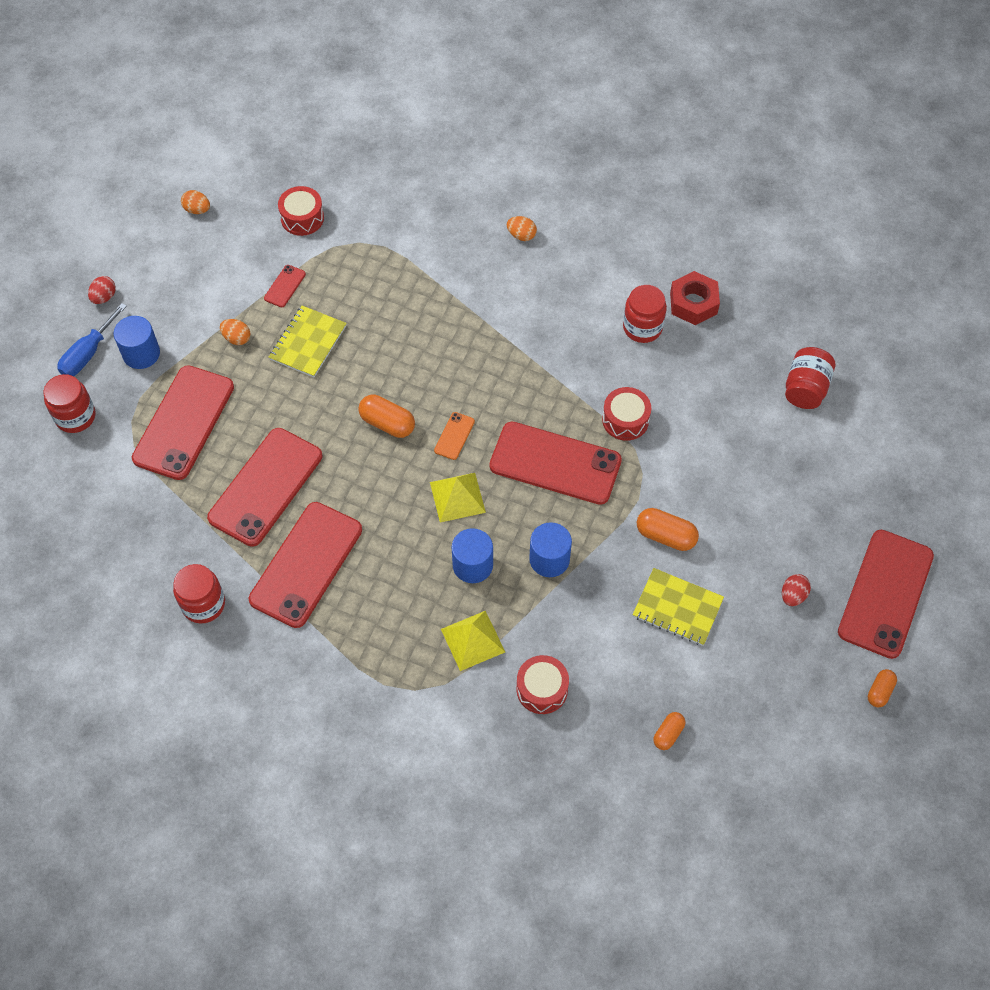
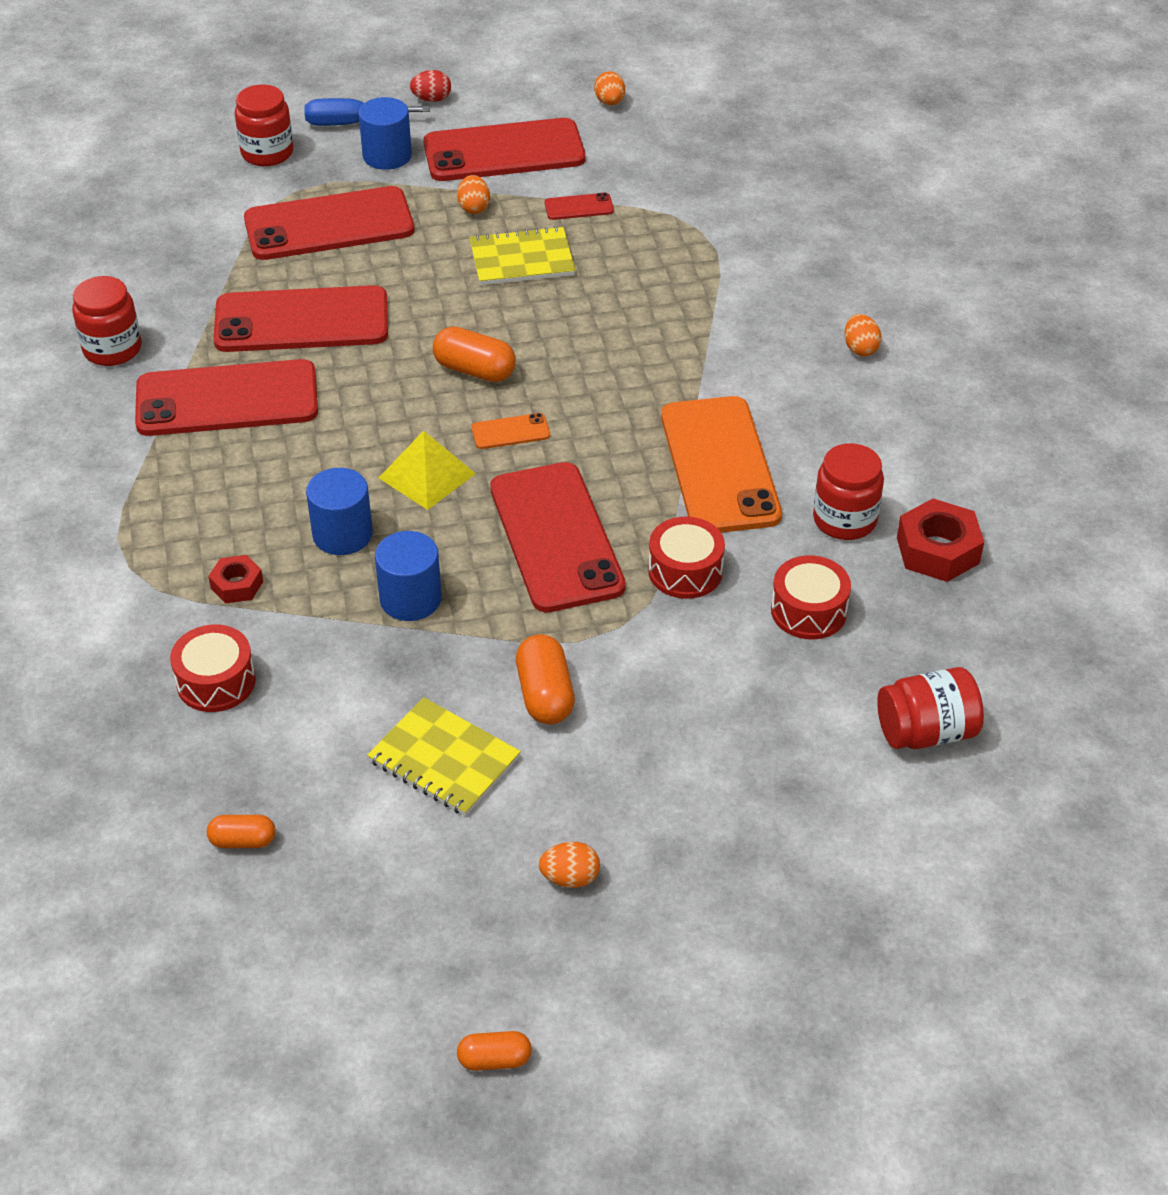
camera: 55 degrees right, 15 degrees down
red drum [278,186,324,236] -> red drum moved to [771,555,851,639]
orange capsule [358,394,415,438] -> orange capsule turned 60 degrees counterclockwise [433,327,516,382]
yellow pyramid [441,611,505,671] -> red nut [208,555,263,604]
yellow notebook [632,568,724,646] -> yellow notebook turned 45 degrees counterclockwise [367,697,521,816]
red egg [782,574,811,606] -> orange egg [539,842,600,888]
red phone [838,530,934,659] -> red phone moved to [423,118,586,181]
none -> orange phone [661,396,782,533]

